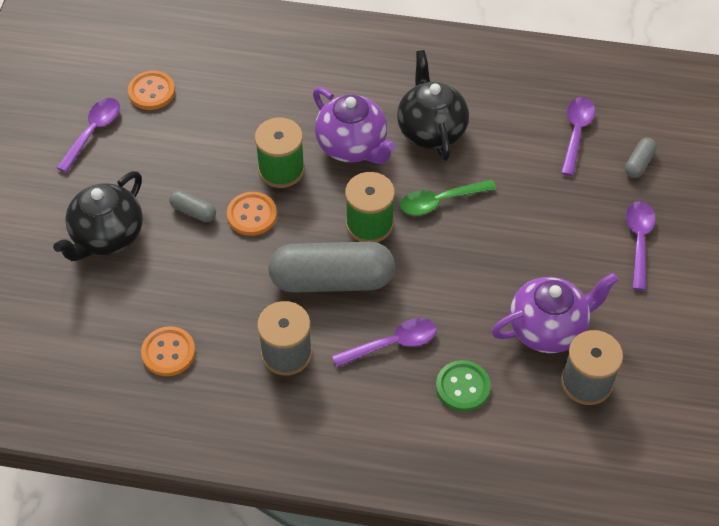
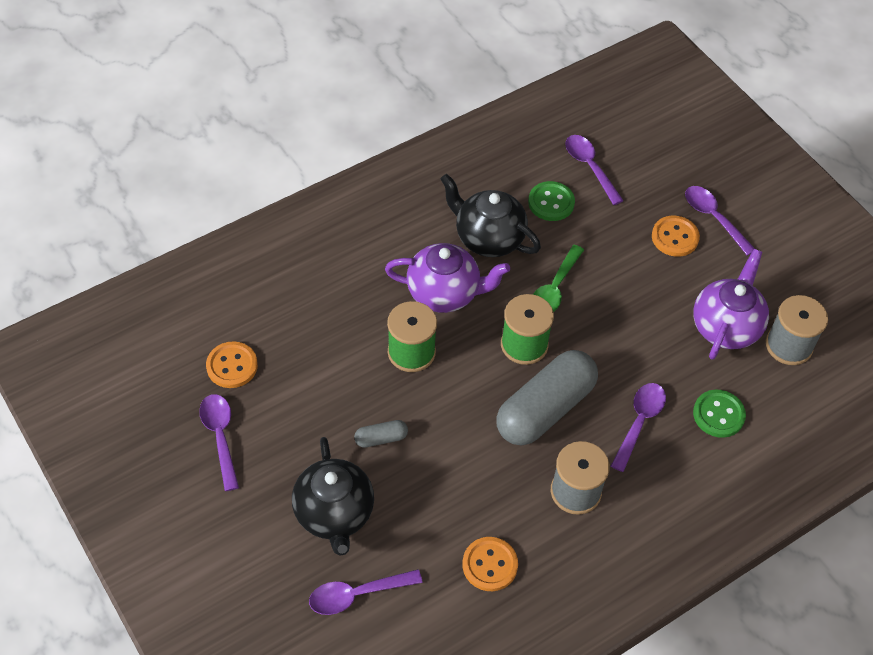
camera: 45 degrees left, 0 degrees up
orange button [227,192,277,236] -> orange button moved to [652,216,700,257]
grey capsule [625,138,657,178] -> none
none -> purple spoon [309,569,423,615]
none -> green button [528,181,575,221]

